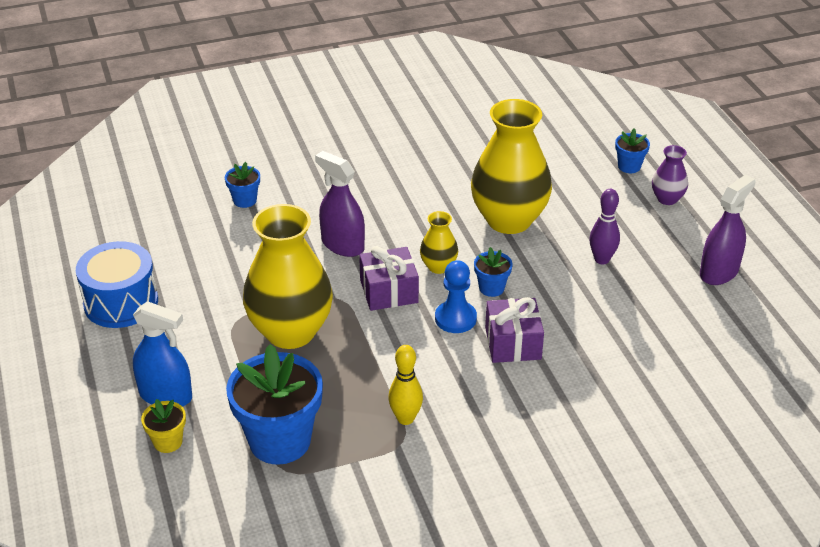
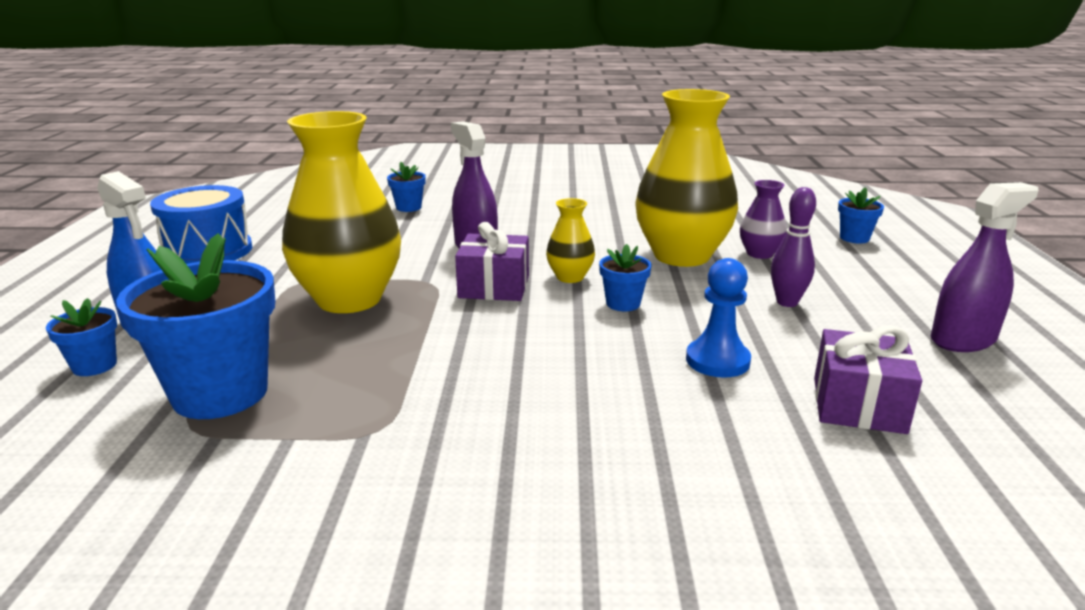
camera: 20 degrees right, 15 degrees down
yellow flower pot [141,399,186,453] -> blue flower pot [46,298,117,376]
yellow bowling pin [388,345,423,425] -> none
blue pawn [435,260,477,333] -> blue pawn moved to [686,258,751,378]
purple gift [485,297,544,363] -> purple gift moved to [814,326,922,434]
purple vase [652,145,688,205] -> purple vase moved to [740,180,787,259]

